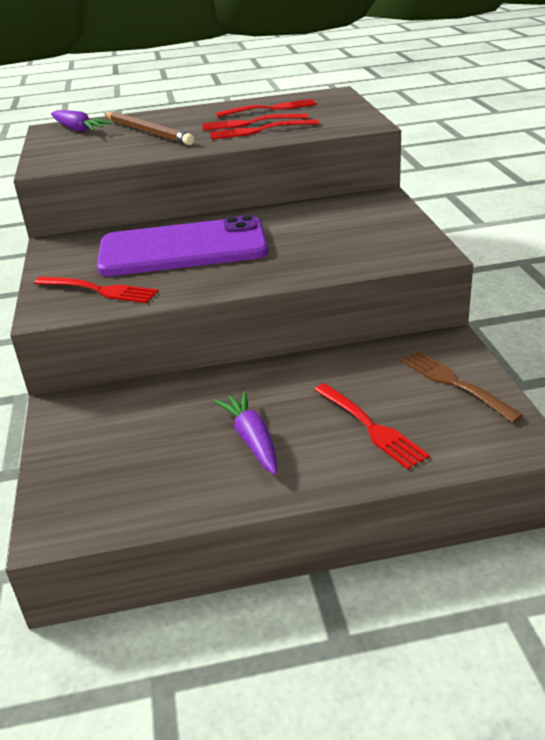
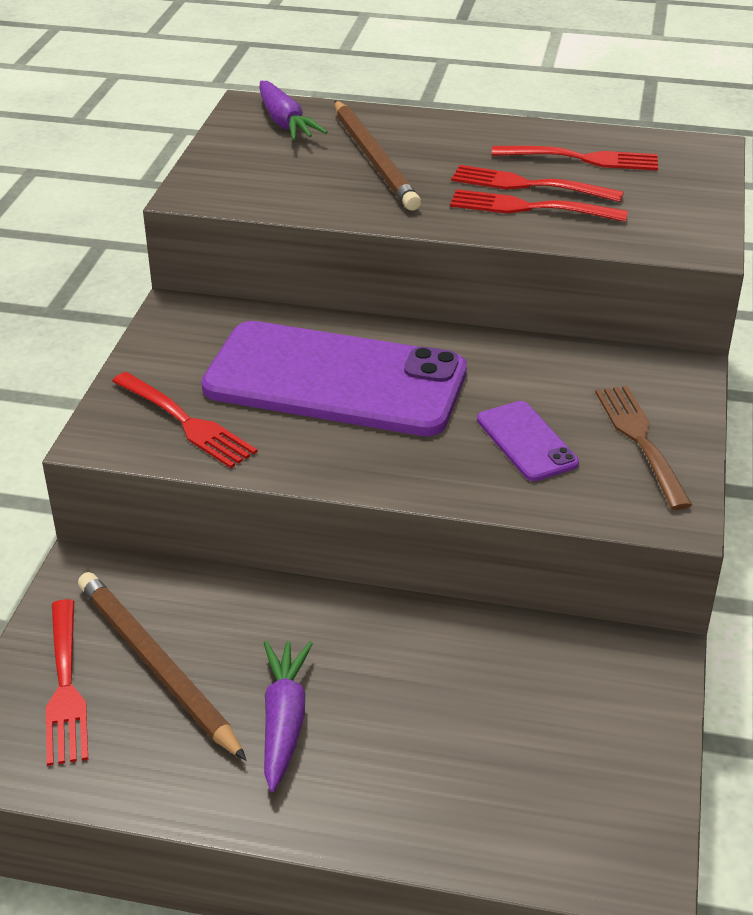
camera: 20 degrees right, 5 degrees up
red fork [314,383,430,469] -> red fork moved to [46,599,88,766]
brown fork [401,351,524,423] -> brown fork moved to [595,386,692,510]
none -> brown pencil [78,572,246,760]
none -> purple phone [477,401,579,481]

